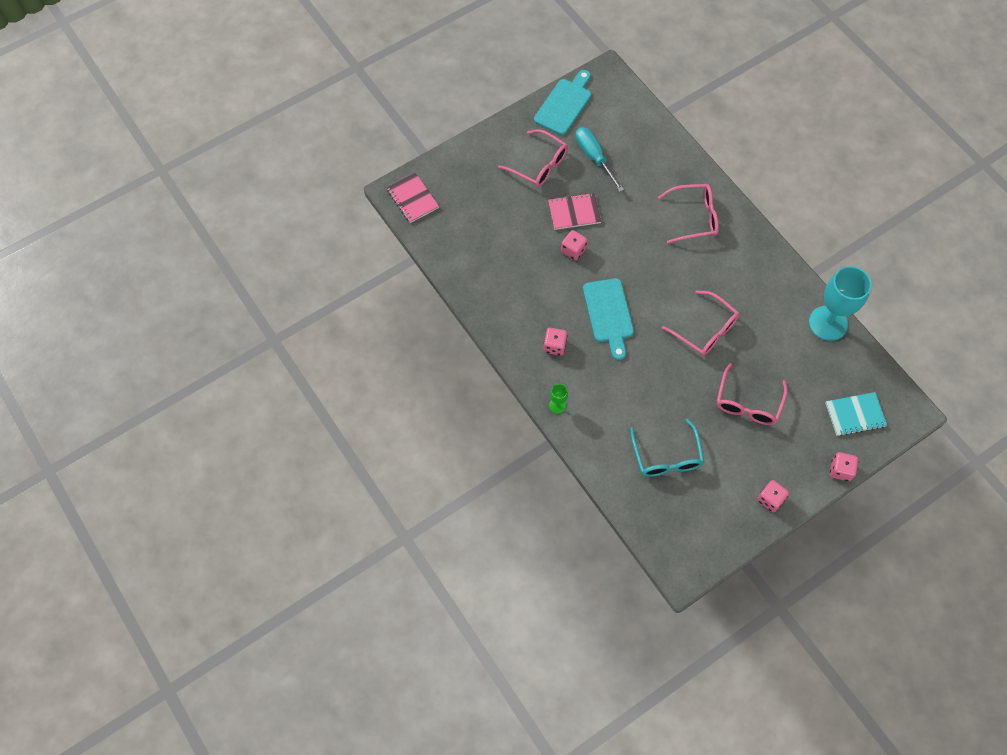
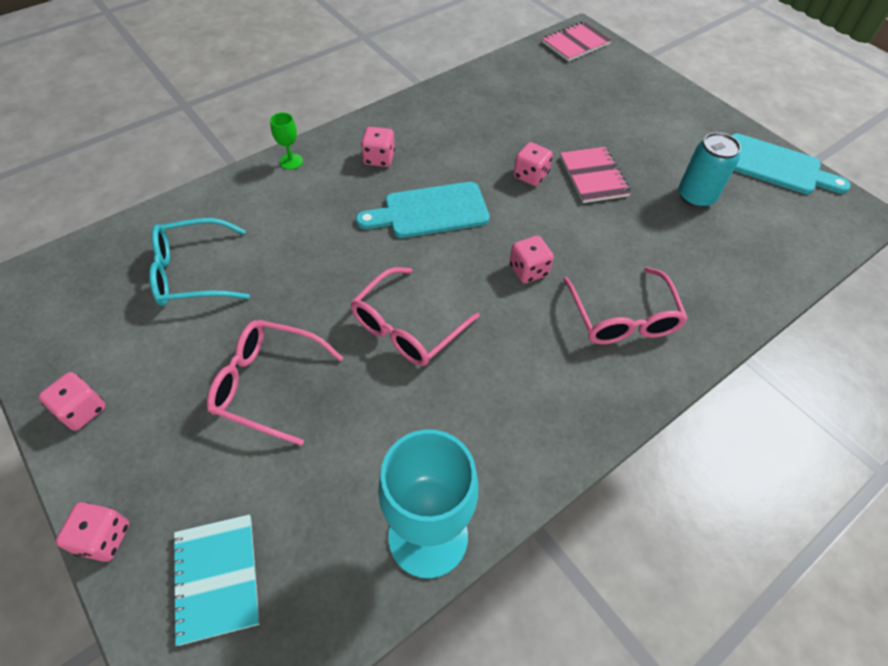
camera: 85 degrees right, 10 degrees down
pink glasses [498,129,568,187] -> none
turquoise screwdriver [575,127,624,192] -> turquoise can [679,132,741,208]
none -> pink dice [509,236,554,283]

